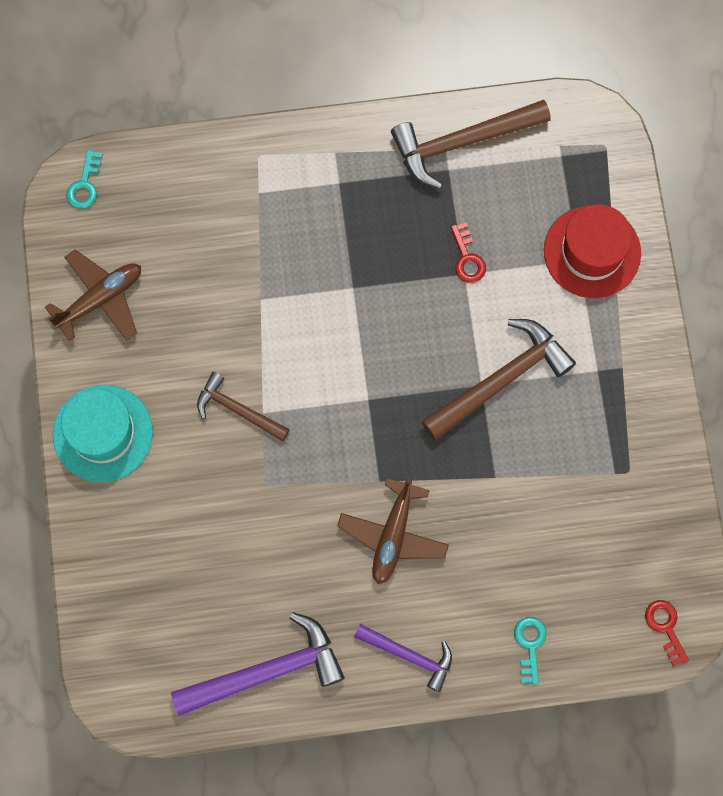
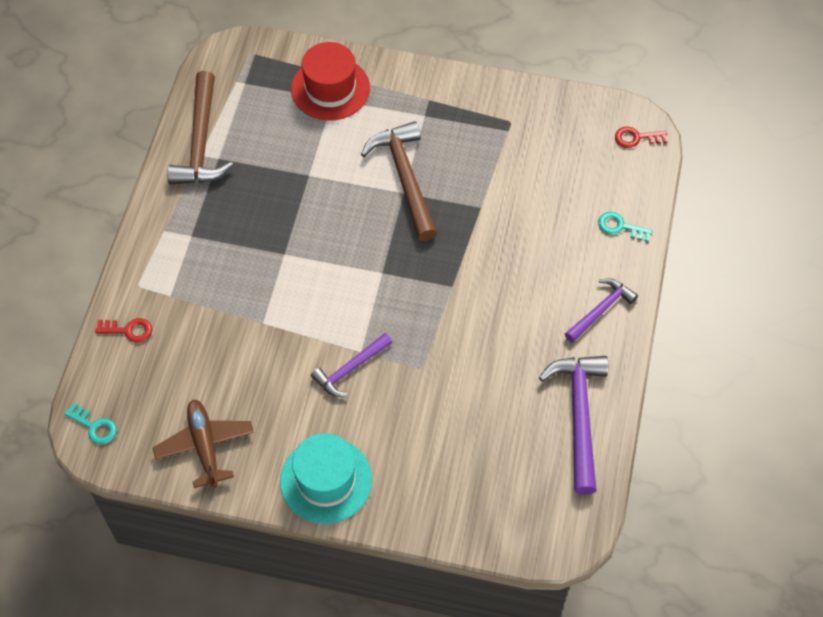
camera: 70 degrees left, 15 degrees down
brown hammer [197,372,290,442] -> purple hammer [311,333,392,397]
brown plane [337,475,449,585] -> none
red key [451,223,486,283] -> red key moved to [95,318,152,343]

